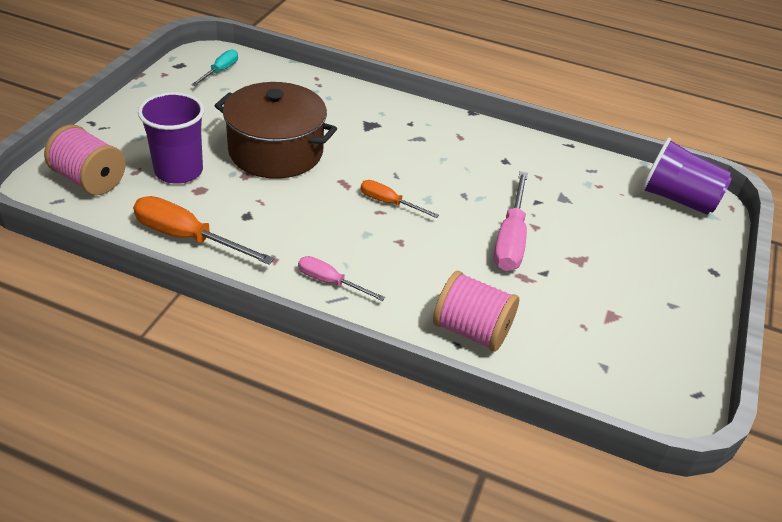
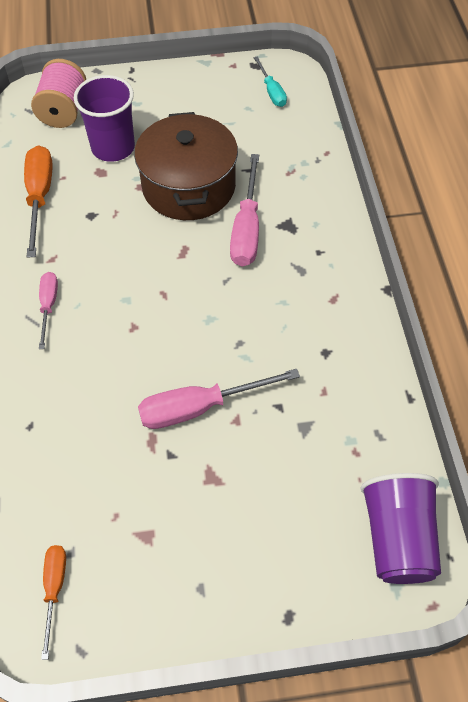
camera: 65 degrees right, 15 degrees up
turquoise screwdriver [191,49,238,86] -> turquoise screwdriver turned 75 degrees clockwise [254,56,287,107]
orange screwdriver [360,180,439,218] -> orange screwdriver moved to [41,545,66,660]
pink spool [433,271,519,352] -> none
none -> pink screwdriver [230,154,259,266]

